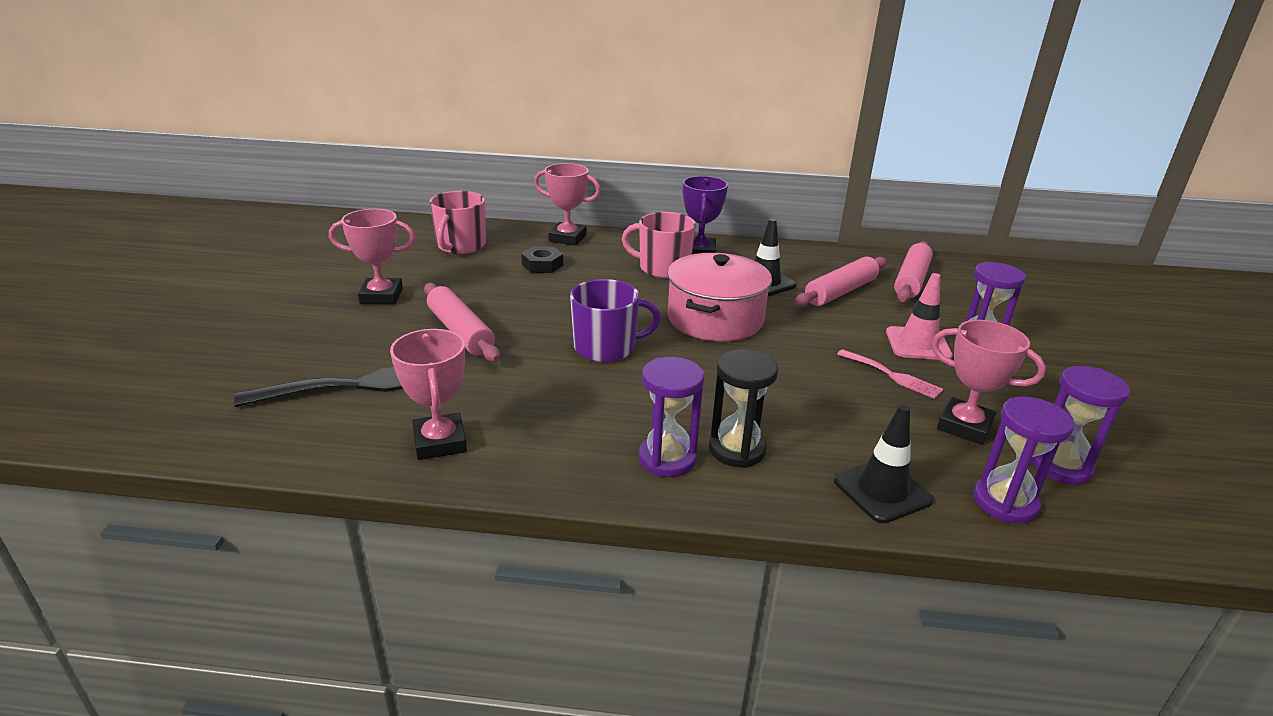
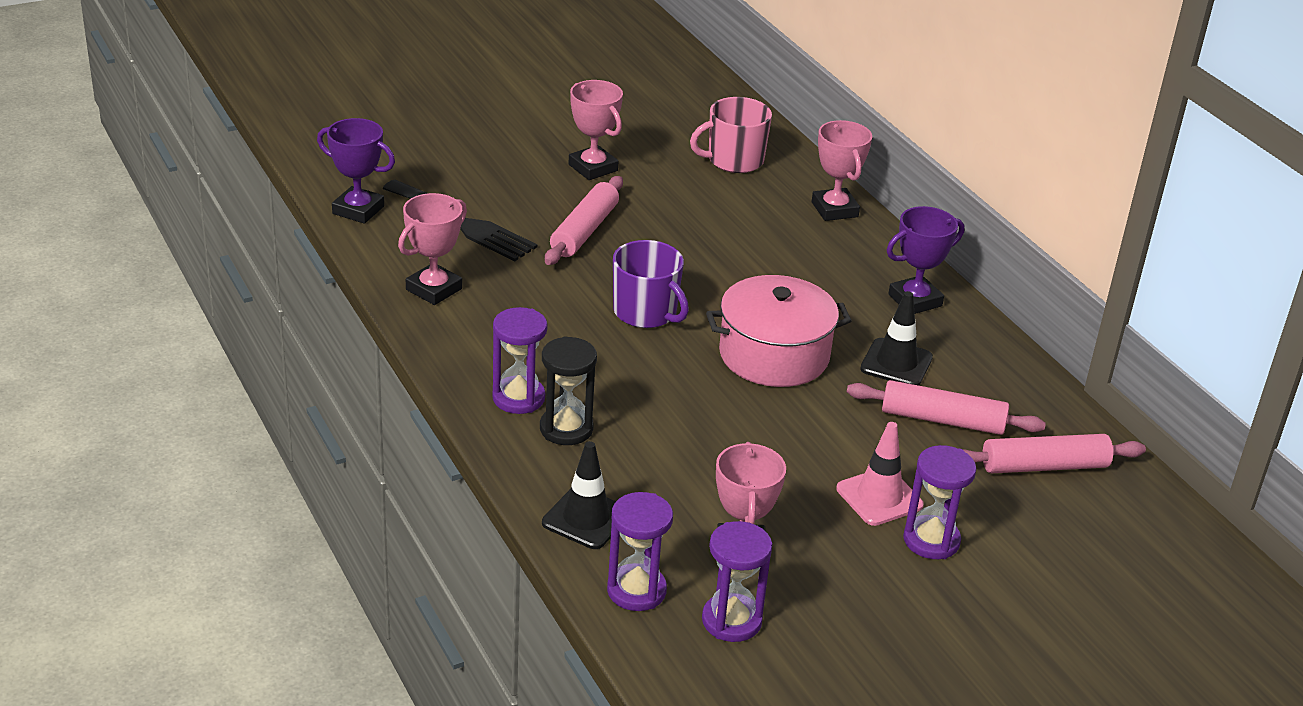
camera: 55 degrees right, 5 degrees up
black nut [521,246,563,273] -> none
pink mug [622,212,696,279] -> none
pink fork [837,349,943,399] -> none
none -> purple trophy [317,118,395,224]

